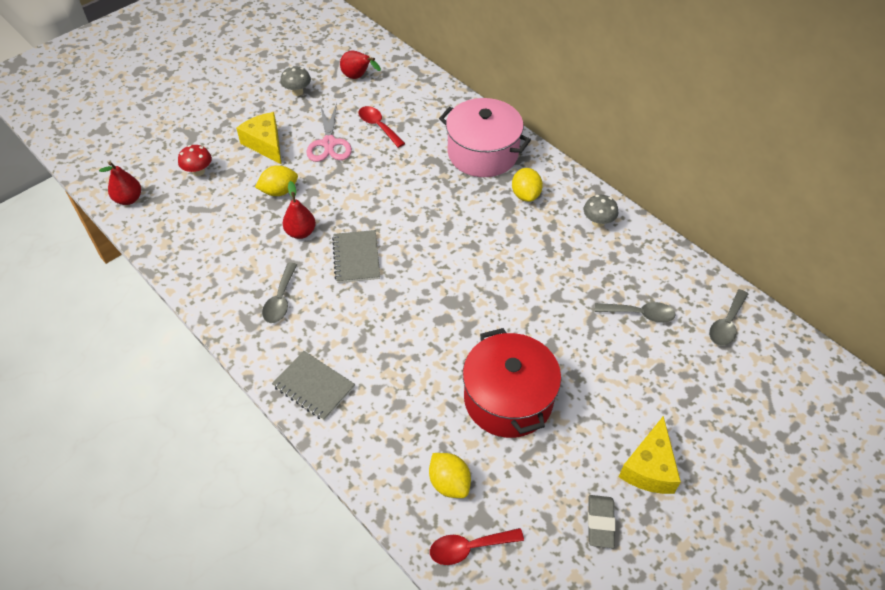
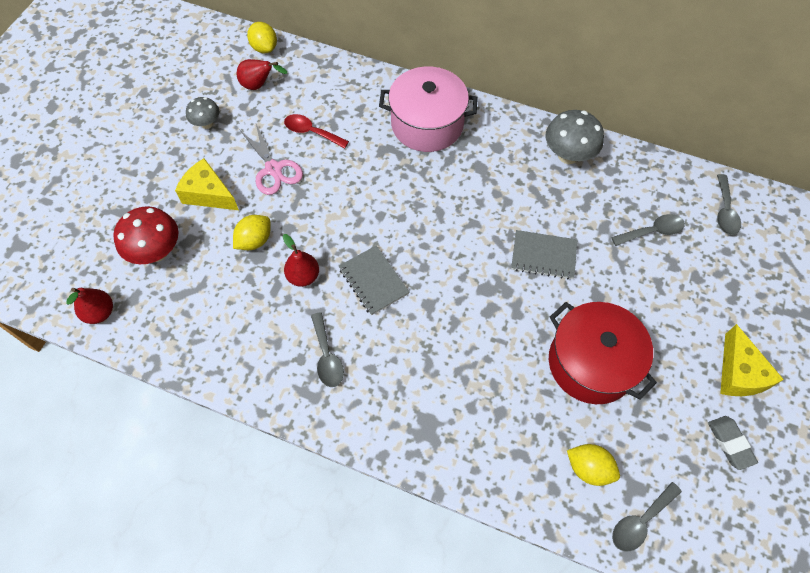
camera: 25 degrees left, 10 degrees up
red mushroom [178,145,212,176] -> red mushroom [113,206,179,264], size x1.67
grey notebook [272,351,355,421] -> grey notebook moved to [511,230,577,280]
red spoon [430,528,524,565] -> grey spoon [612,482,682,552]
yellow lemon [512,168,543,202] -> yellow lemon moved to [247,22,277,53]
grey mushroom [584,195,618,227] -> grey mushroom [546,110,604,164], size x1.67

